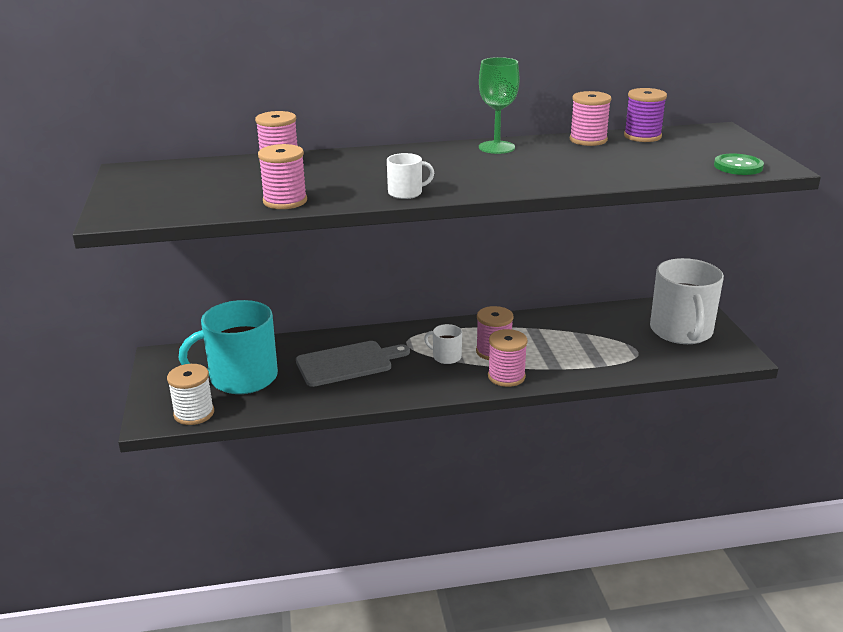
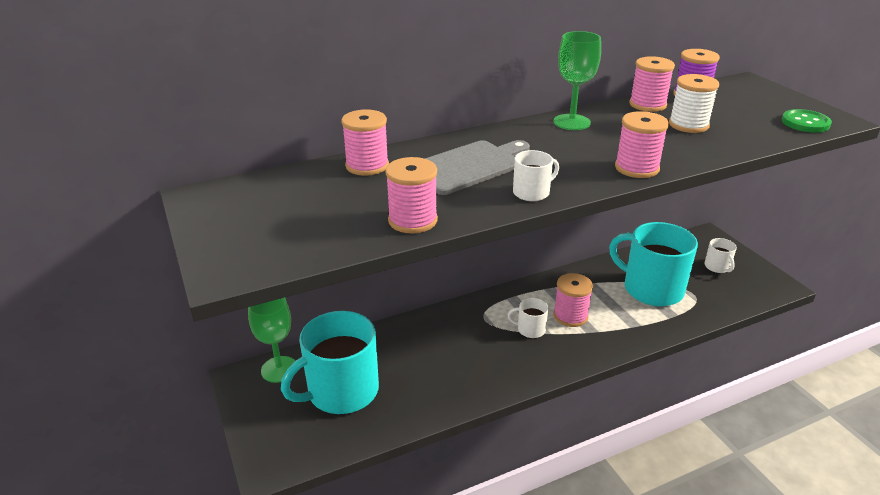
camera: 15 degrees left, 5 degrees up
white spool [167,364,214,425] -> white spool moved to [669,74,719,133]
grey cutting board [296,341,410,387] -> grey cutting board moved to [425,140,530,195]
pink spool [488,329,528,387] -> pink spool moved to [615,111,669,178]
white mug [650,258,724,344] -> white mug [705,238,737,273], size x0.44
none -> green goblet [248,297,295,383]
none -> turquoise mug [609,222,698,306]

